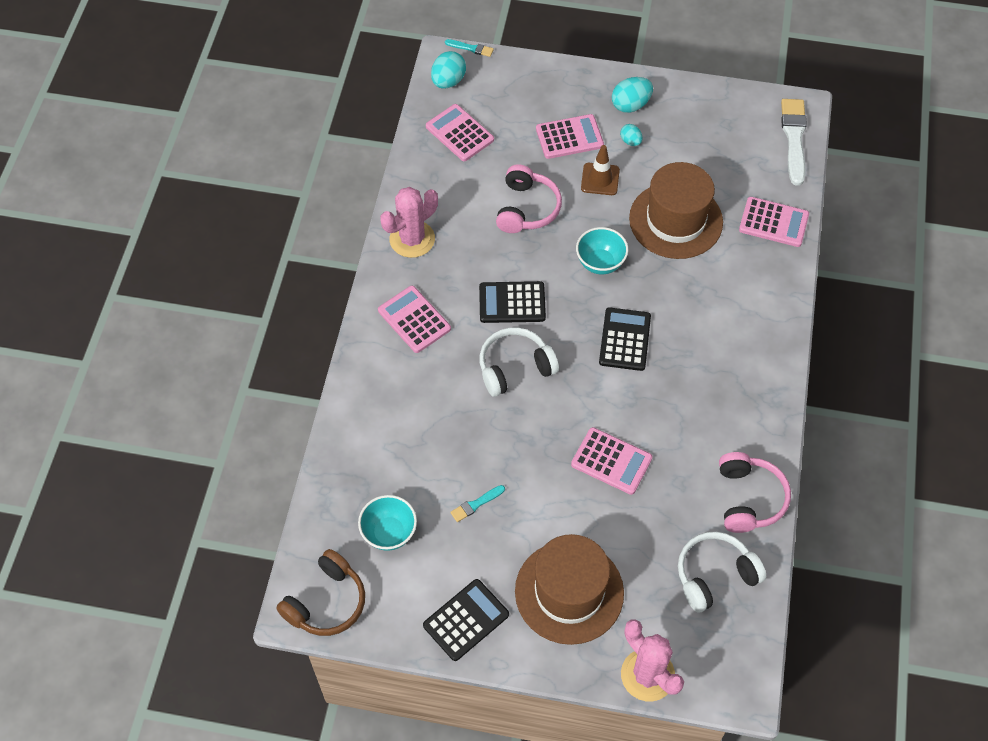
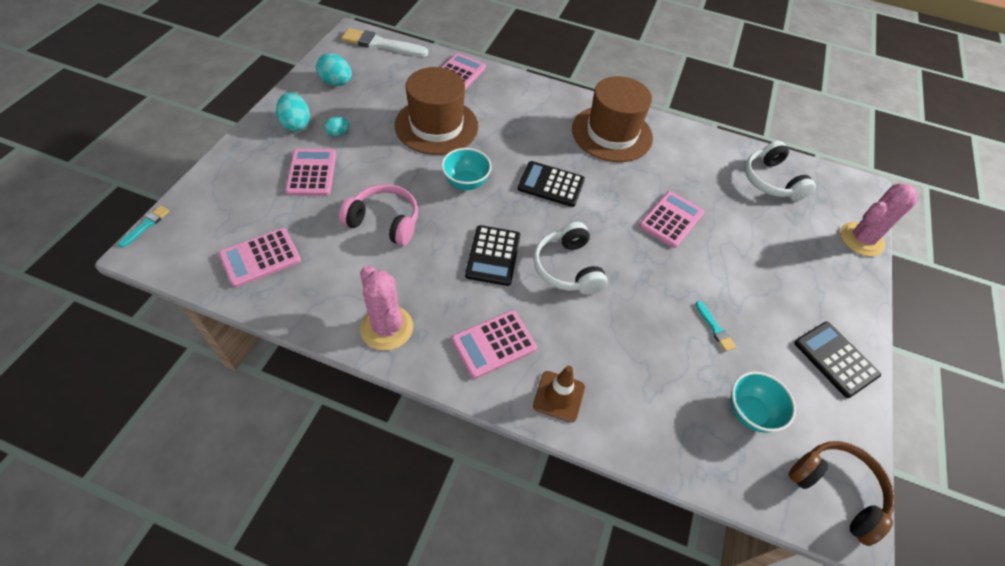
camera: 85 degrees left, 5 degrees down
turquoise egg [431,51,466,89] -> turquoise egg moved to [316,53,352,86]
brown hat [515,534,624,645] -> brown hat moved to [572,76,653,162]
brown traffic cone [581,145,620,195] -> brown traffic cone moved to [533,366,585,423]
pink headphones [719,452,791,533] -> none

